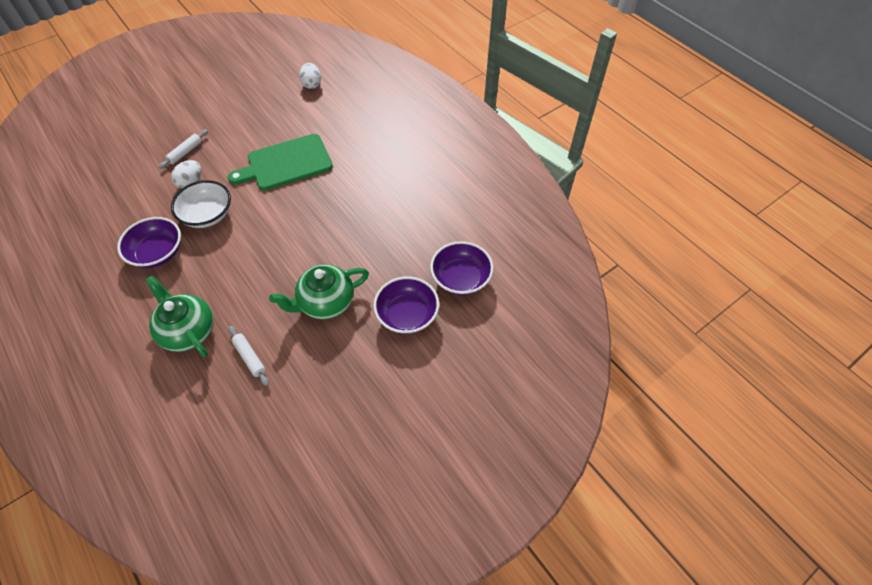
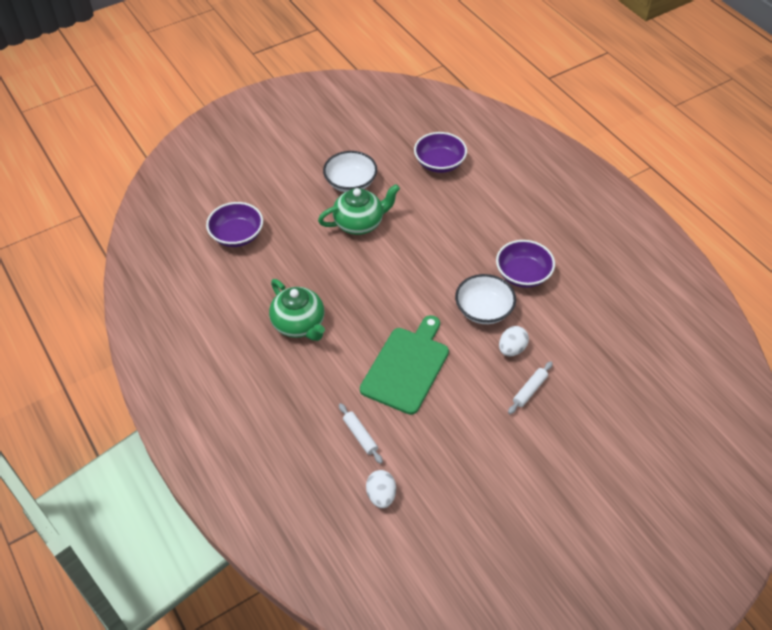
camera: 175 degrees left, 5 degrees down
green teapot [145,276,214,357] -> green teapot moved to [269,279,325,341]
green cutting board [228,134,333,190] -> green cutting board turned 45 degrees counterclockwise [360,315,449,415]
white rolling pin [229,326,269,386] -> white rolling pin moved to [339,403,383,464]
purple bowl [373,276,439,334] -> purple bowl moved to [414,132,467,173]
none -> white bowl [323,151,377,192]

